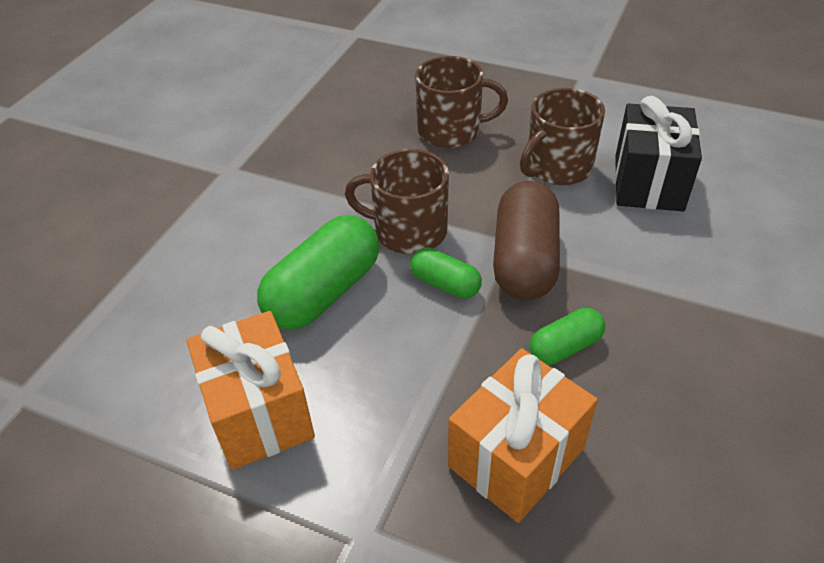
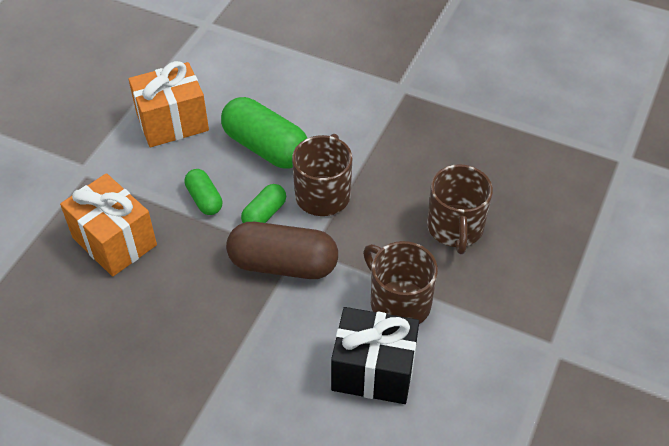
camera: 90 degrees right, 5 degrees up
green capsule [530,308,605,365] -> green capsule moved to [184,169,222,215]

